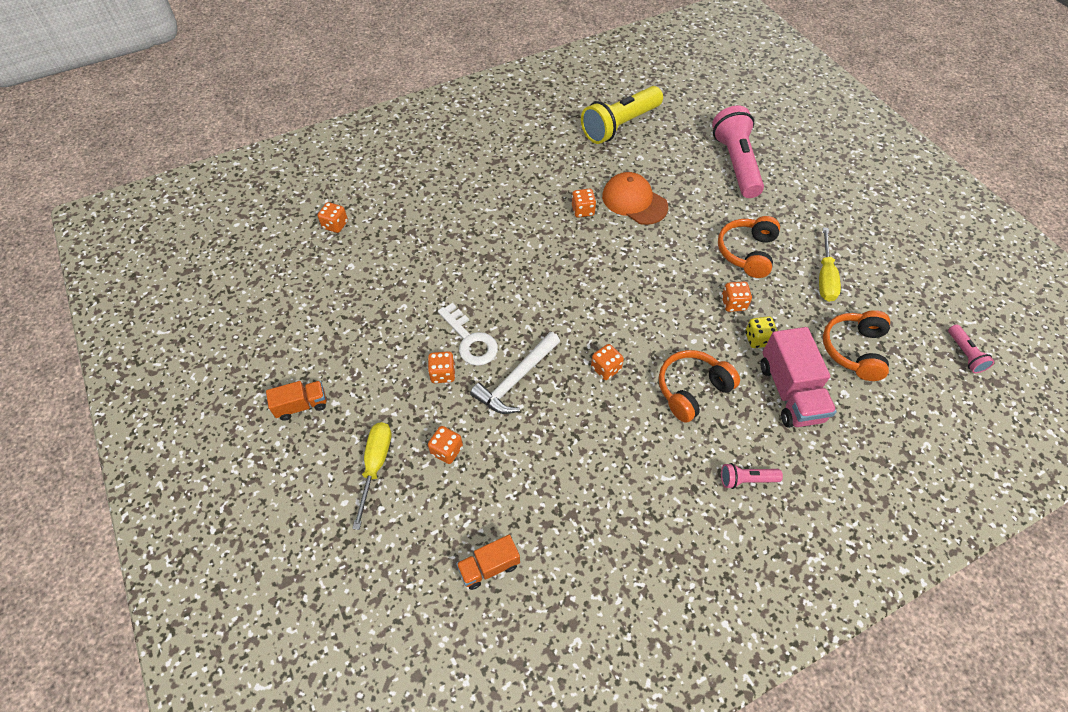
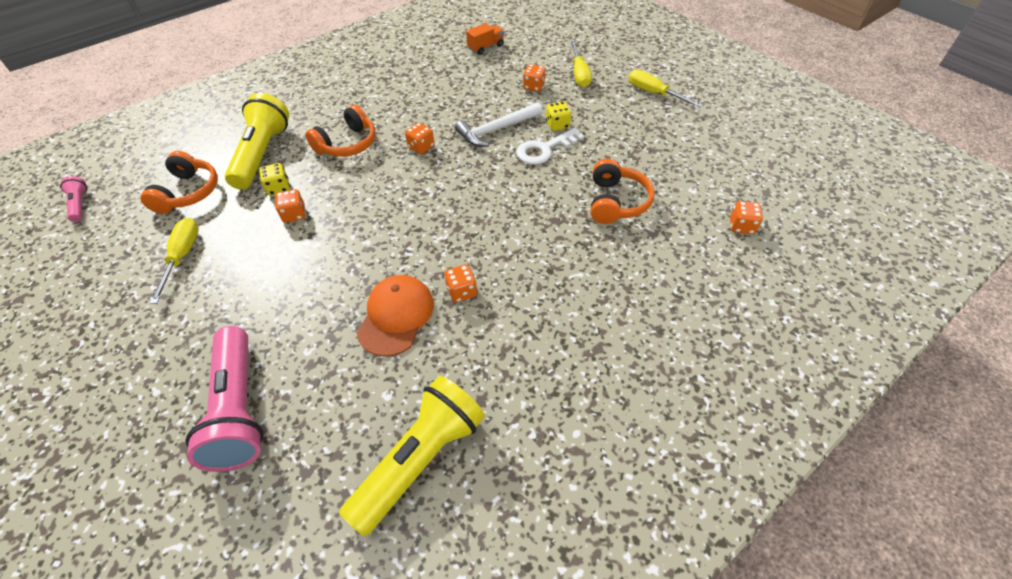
camera: 170 degrees right, 5 degrees down
orange truck [266,381,326,421] -> yellow screwdriver [629,70,703,108]
orange dice [428,351,455,383] -> yellow dice [546,101,571,131]
white key [438,303,498,366] -> white key turned 75 degrees counterclockwise [516,128,584,164]
white hammer [470,332,560,414] -> white hammer turned 150 degrees counterclockwise [455,102,543,147]
orange cap [602,172,668,225] -> orange cap turned 105 degrees counterclockwise [357,275,434,357]
orange headphones [718,216,780,278] -> orange headphones moved to [591,159,655,224]
pink flashlight [721,463,783,489] -> none
pink truck [760,327,837,428] -> yellow flashlight [225,93,289,190]

